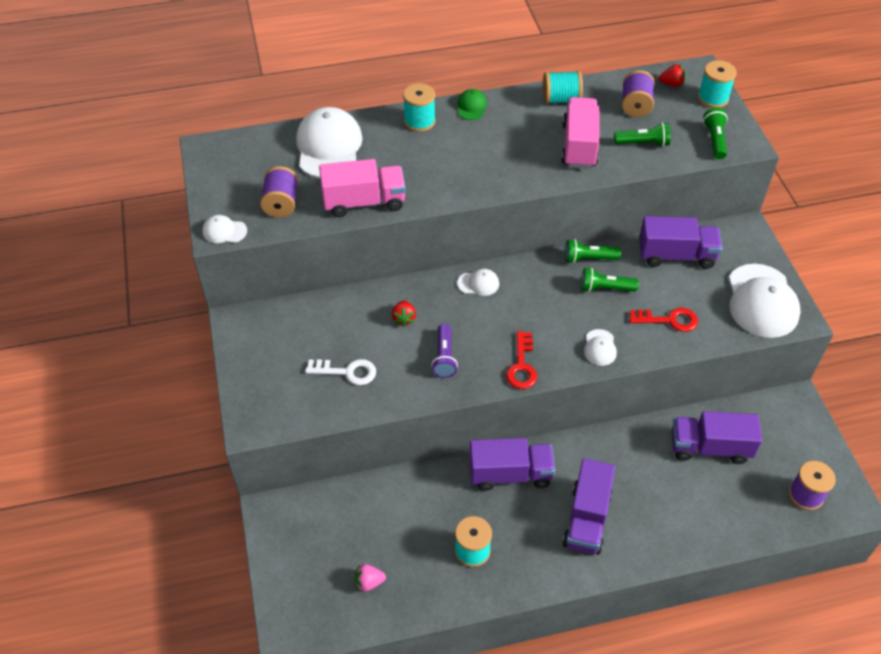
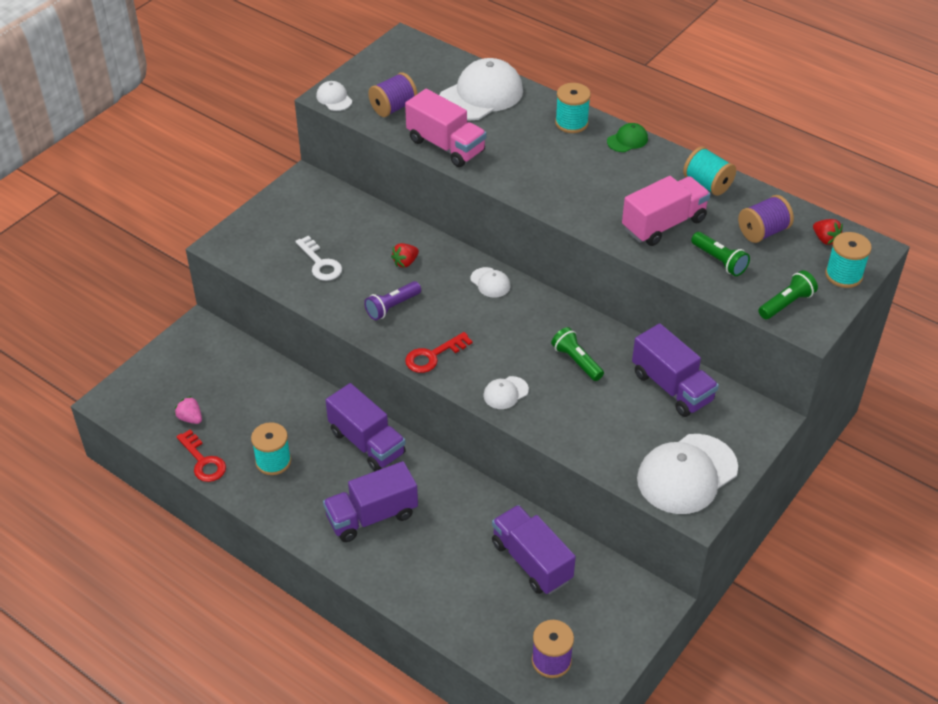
camera: 50 degrees right, 5 degrees down
green flashlight [565,239,621,263] -> none
red key [629,308,698,332] -> red key moved to [176,430,226,482]

